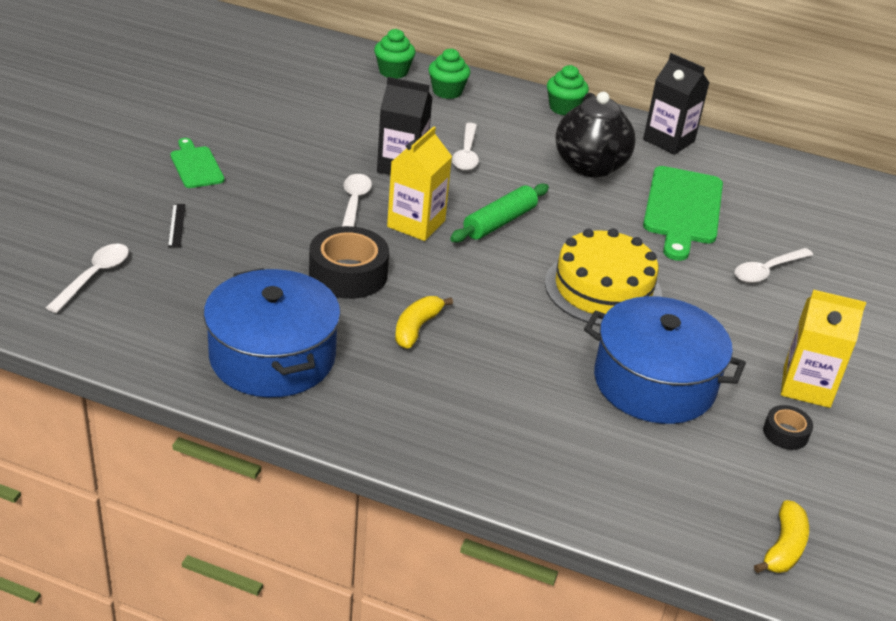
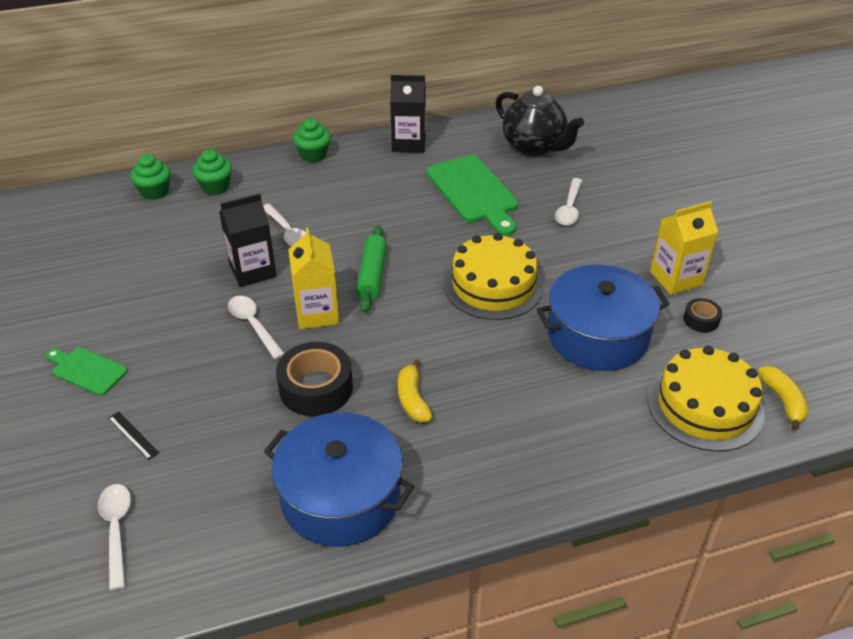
camera: 35 degrees left, 5 degrees up
black teapot [556,92,636,177] -> black teapot moved to [496,86,584,156]
none -> yellow cake [648,346,765,452]

